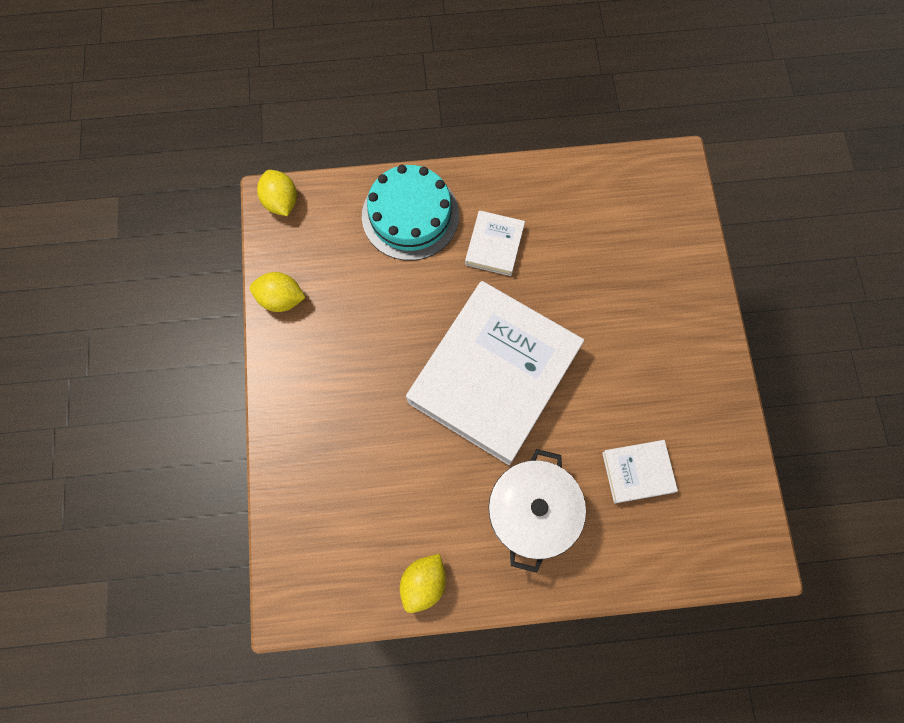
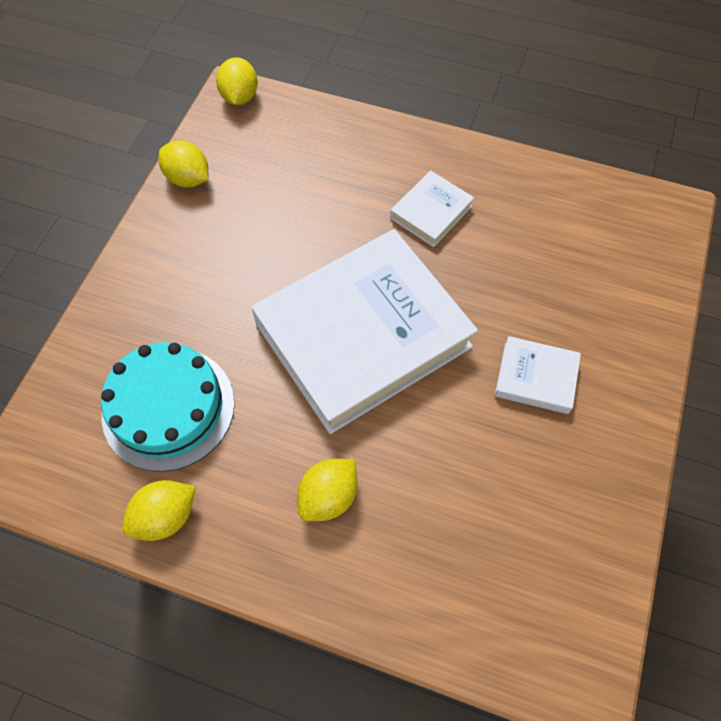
camera: 25 degrees right, 10 degrees down
turquoise cake [362,165,459,261] -> turquoise cake moved to [101,342,235,472]
white pot [488,449,586,573] -> yellow lemon [297,459,357,521]
white book [602,440,678,503] -> white book moved to [495,336,581,414]

